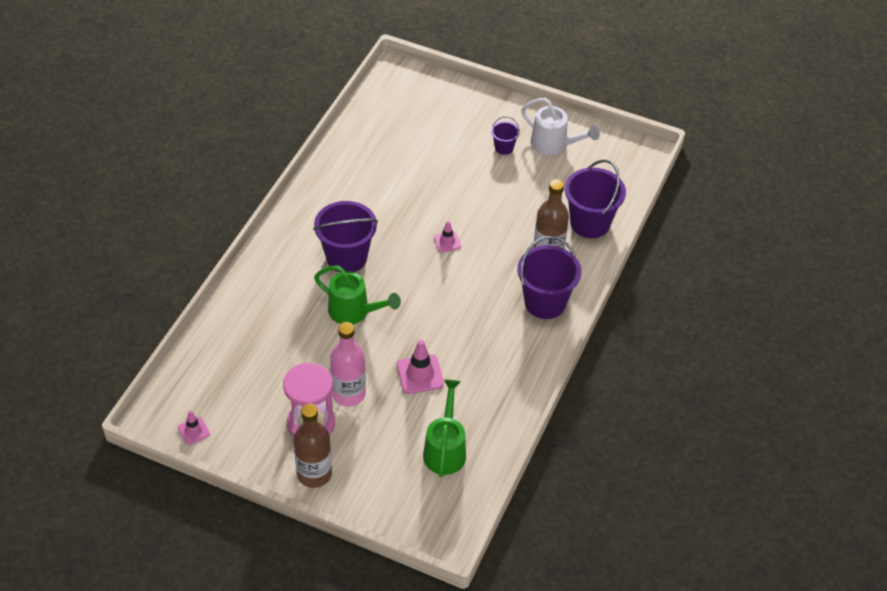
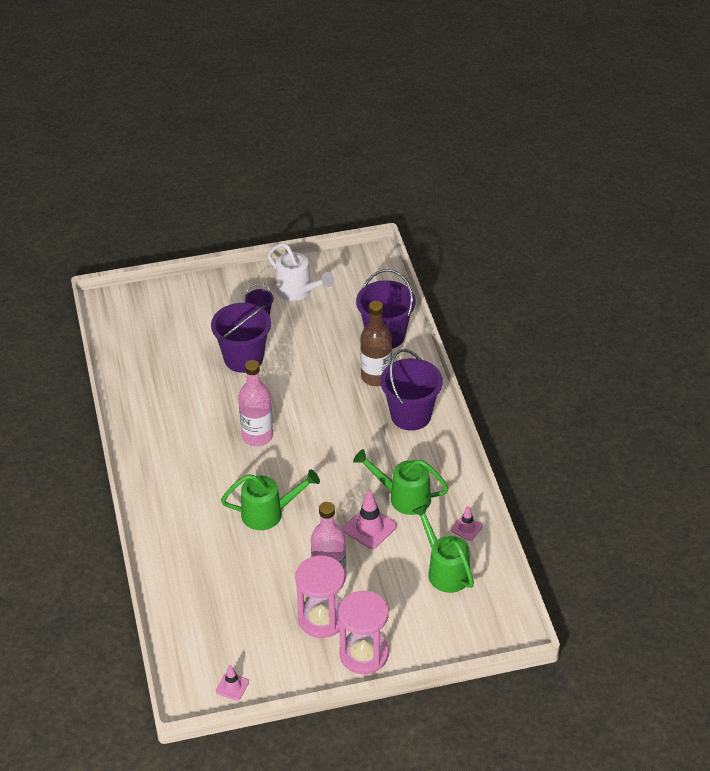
camera: 35 degrees left, 5 degrees down
brown bottle [294,403,332,488] -> pink hourglass [338,591,389,674]
purple bucket [313,201,378,272] -> purple bucket moved to [211,303,271,373]
pink traffic cone [434,221,461,253] -> pink traffic cone moved to [451,506,483,541]
white watering can [521,98,600,155] -> white watering can turned 45 degrees clockwise [267,243,334,301]
none -> pink bottle [238,360,273,446]
none -> green watering can [353,449,449,515]

